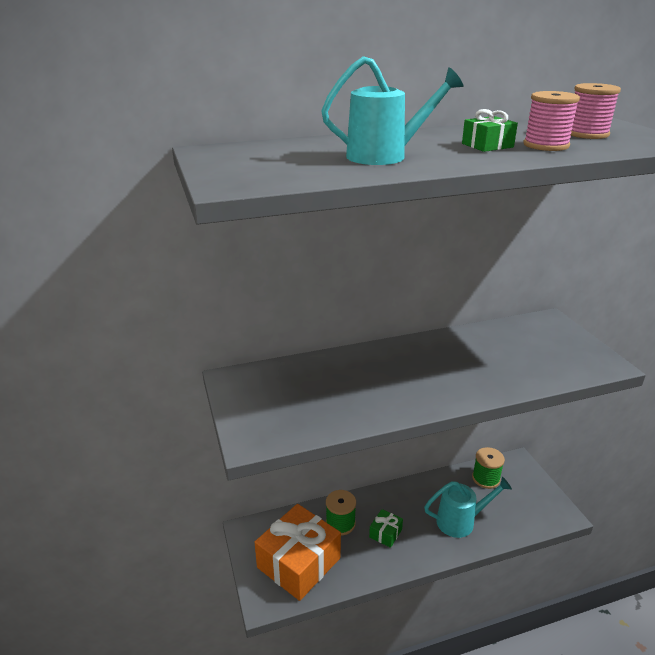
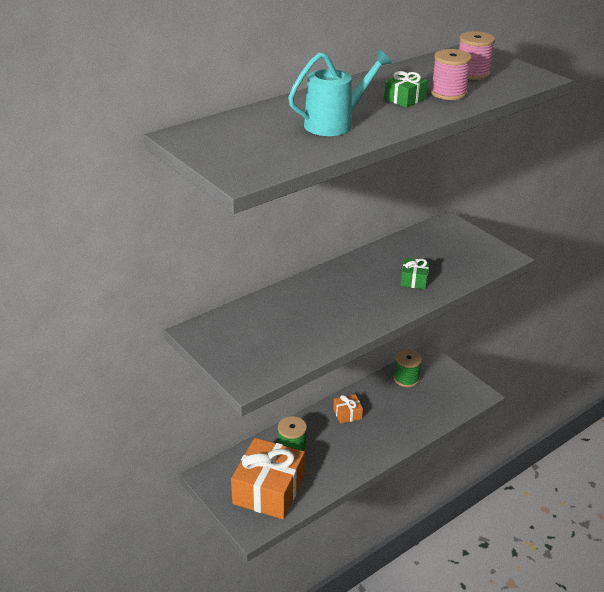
camera: 20 degrees left, 5 degrees up
green gift [369,509,403,548] -> green gift moved to [401,258,430,289]
turquoise watering can [424,477,512,538] -> none
none -> orange gift [333,394,363,424]

